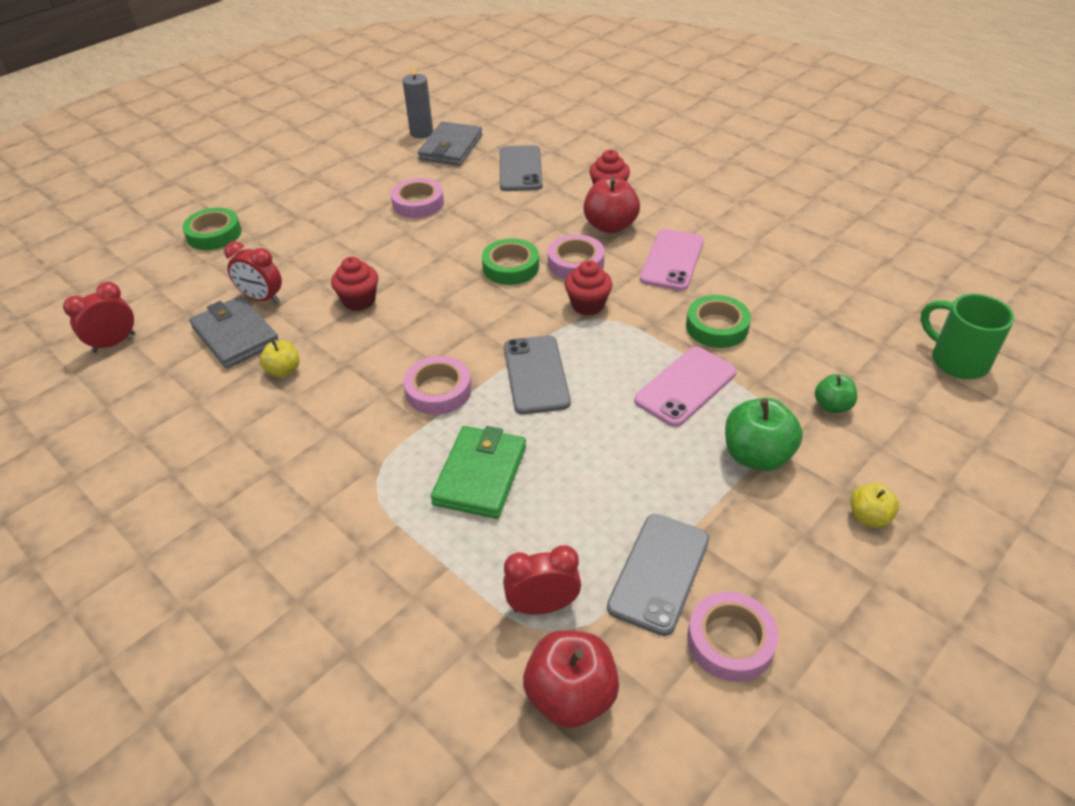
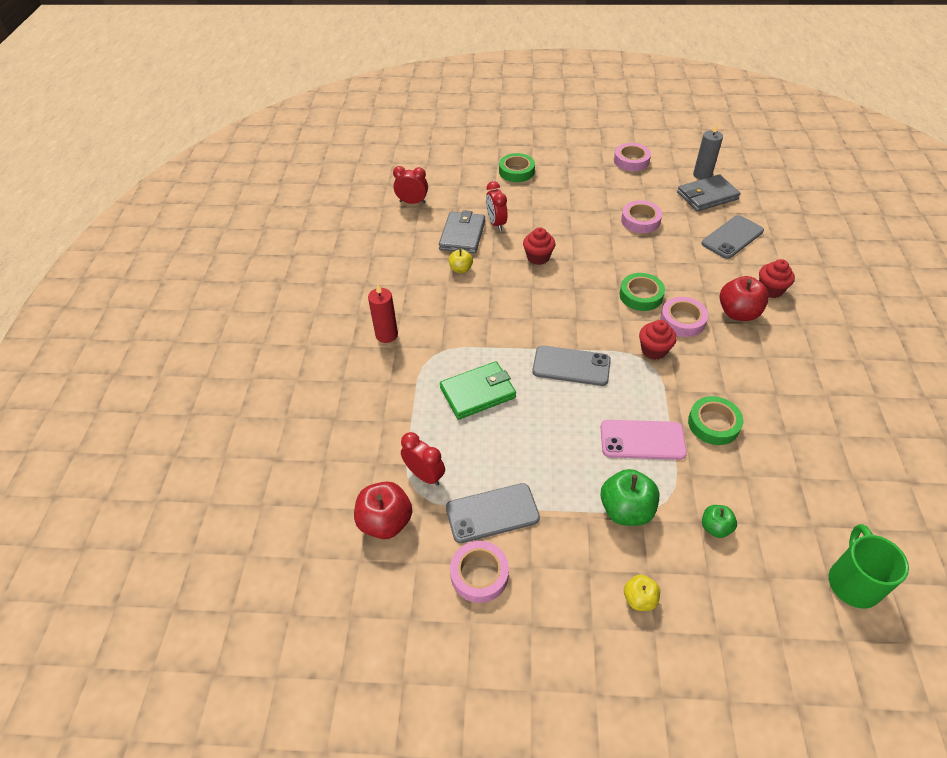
camera: 50 degrees right, 5 degrees up
pink tape [403,356,472,415] -> pink tape moved to [614,143,651,171]
grey phone [504,335,571,415] -> grey phone turned 60 degrees clockwise [532,345,611,386]
pink phone [640,229,704,291] -> none
none -> red candle [368,284,398,343]

